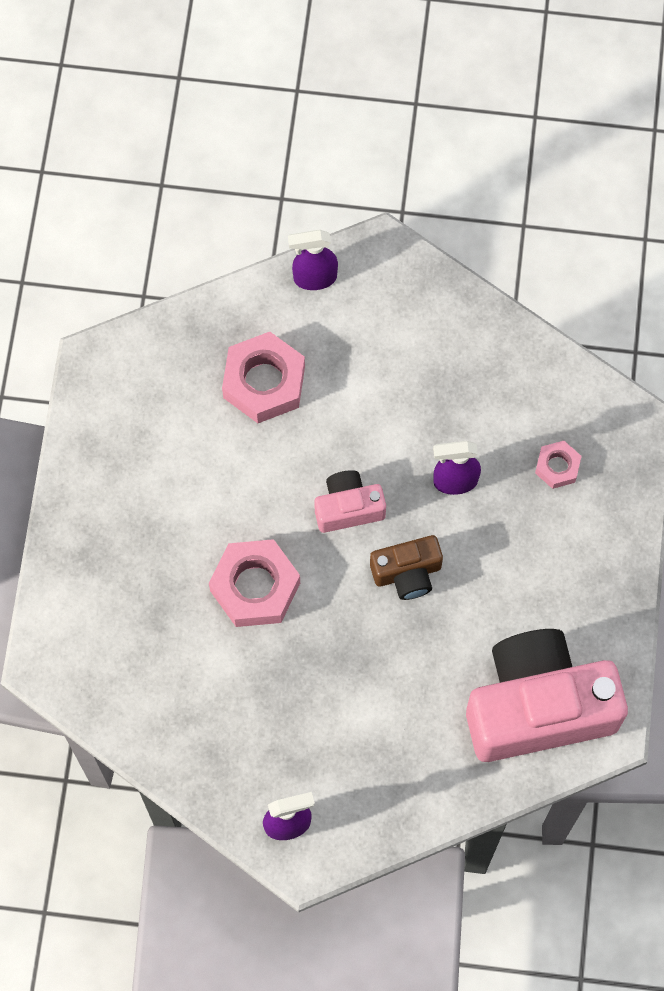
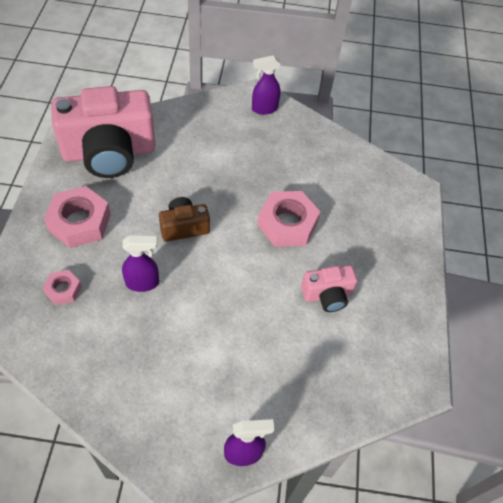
camera: 175 degrees right, 15 degrees down
pink nut [222,332,305,423] -> pink nut moved to [44,186,111,248]
pink camera [314,470,386,533] -> pink camera moved to [301,265,357,312]

